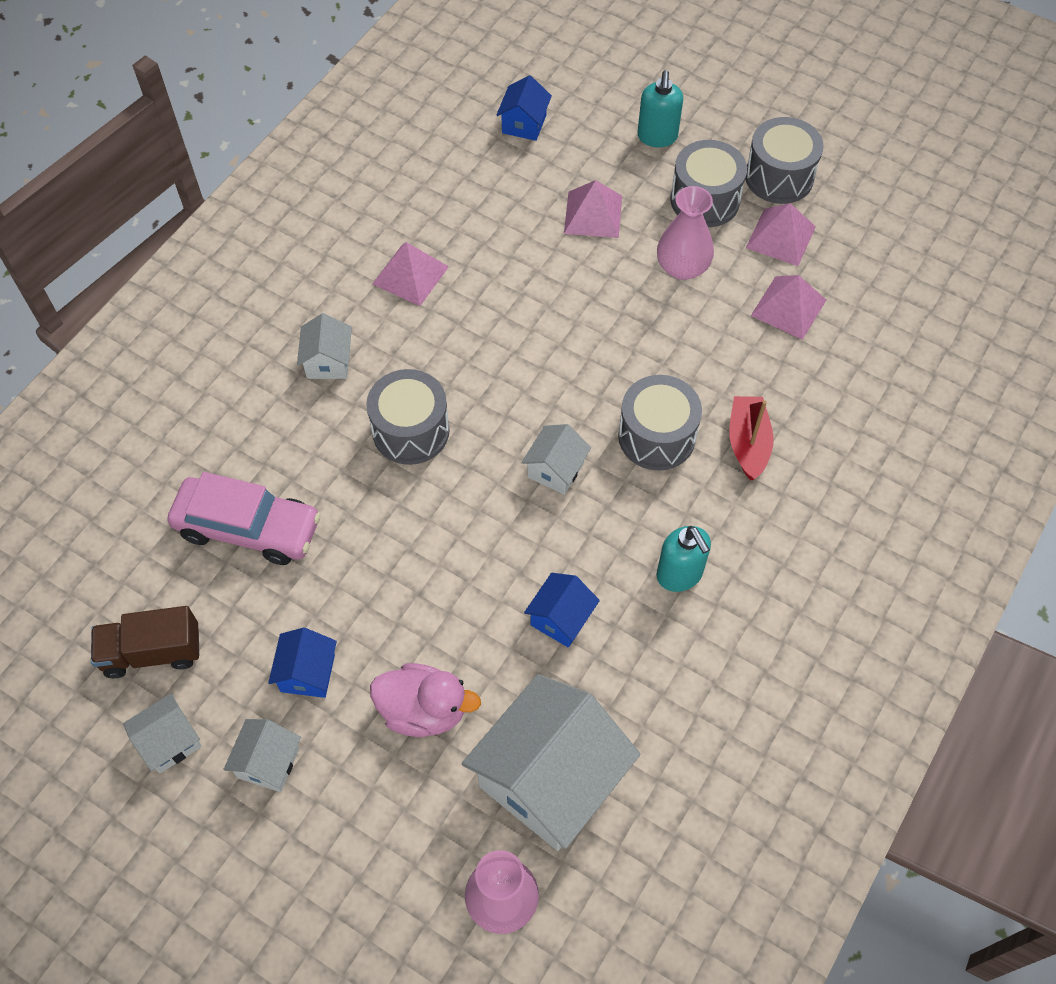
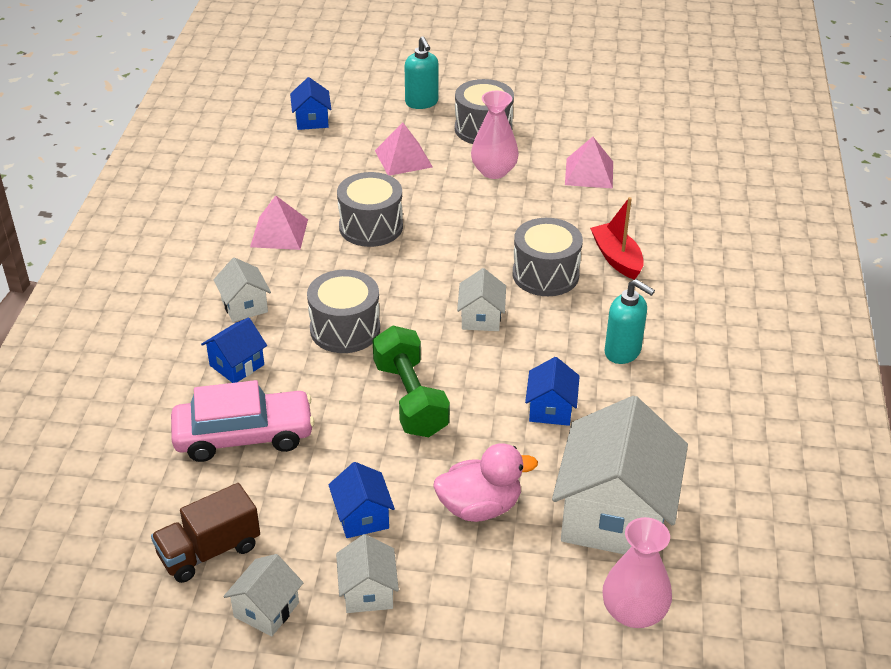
camera: 25 degrees left, 20 degrees down
grey drum [745,117,824,204] -> grey drum moved to [337,172,403,247]
pink pyramid [746,203,816,266] -> none
none -> blue house [201,317,267,383]
none -> green dumbbell [373,325,450,437]

